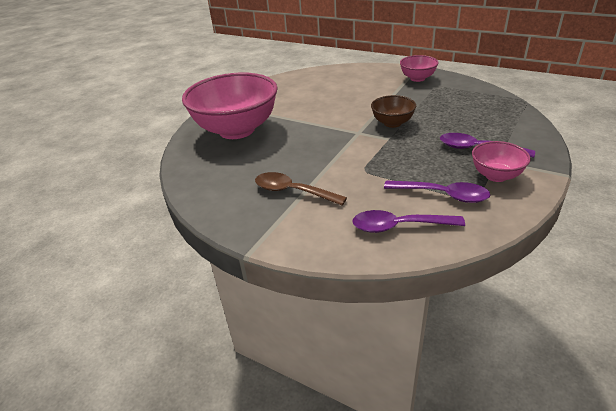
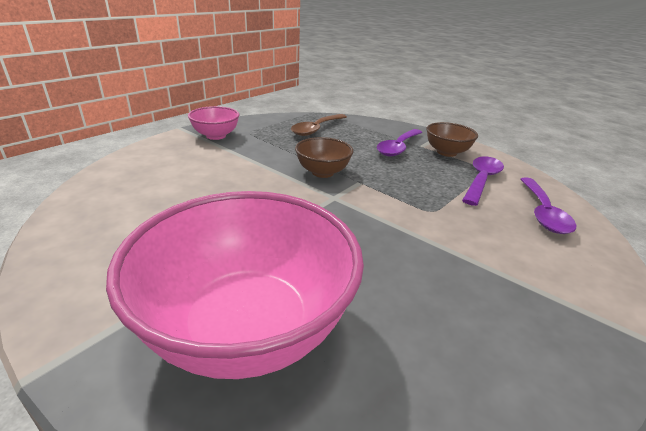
camera: 85 degrees left, 5 degrees down
brown spoon [255,172,347,205] -> brown spoon moved to [291,114,347,136]
pink bowl [472,141,531,182] -> brown bowl [426,122,478,157]

